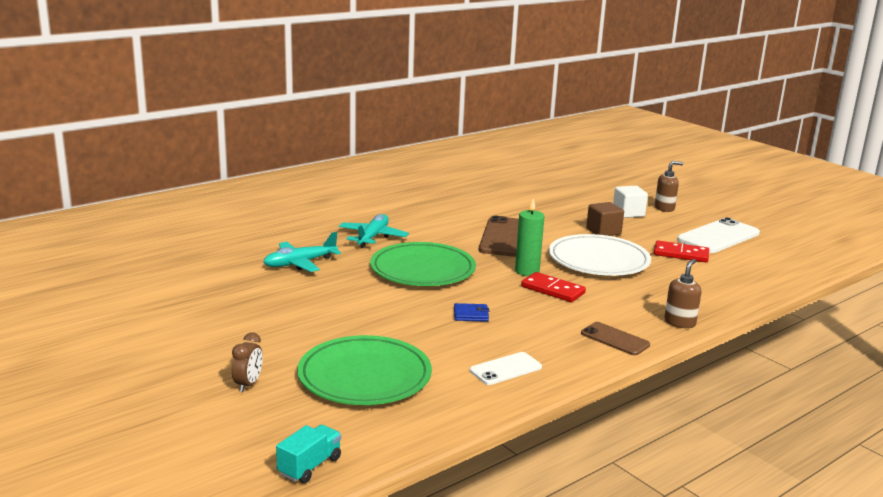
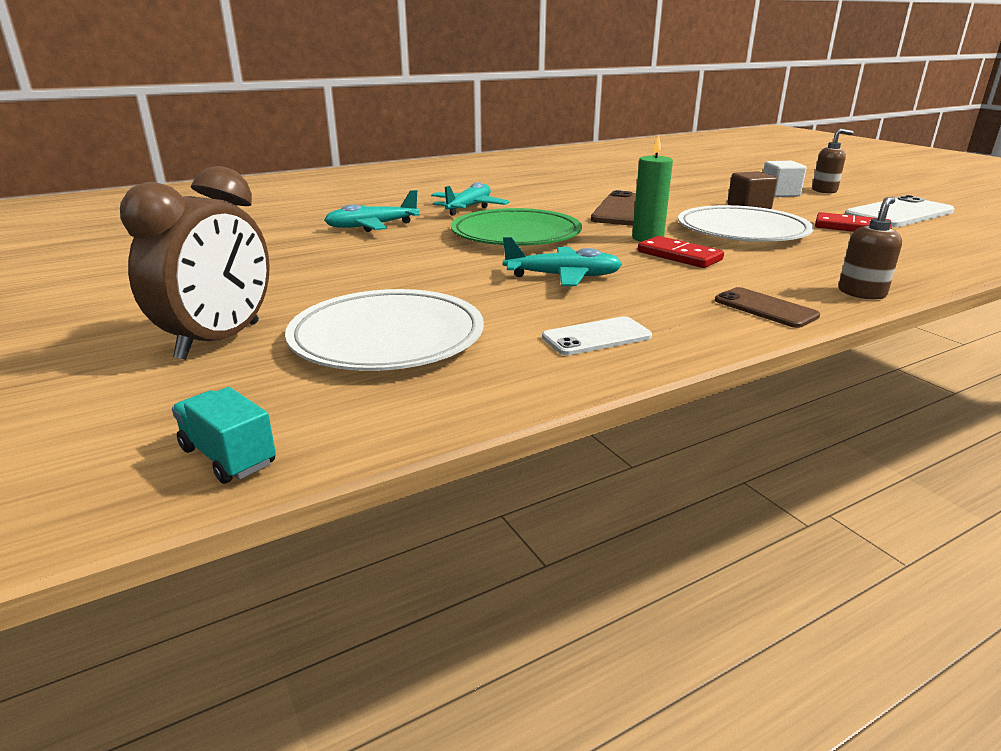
camera: 10 degrees right, 5 degrees up
brown clock [232,332,263,392] -> brown clock [120,166,270,360], size x2.20
turquoise truck [276,424,341,483] -> turquoise truck turned 90 degrees counterclockwise [172,387,276,484]
green plate [297,335,432,405] -> white plate [285,289,484,371]
blue wallet [454,303,489,322] -> turquoise plane [503,237,622,286]

